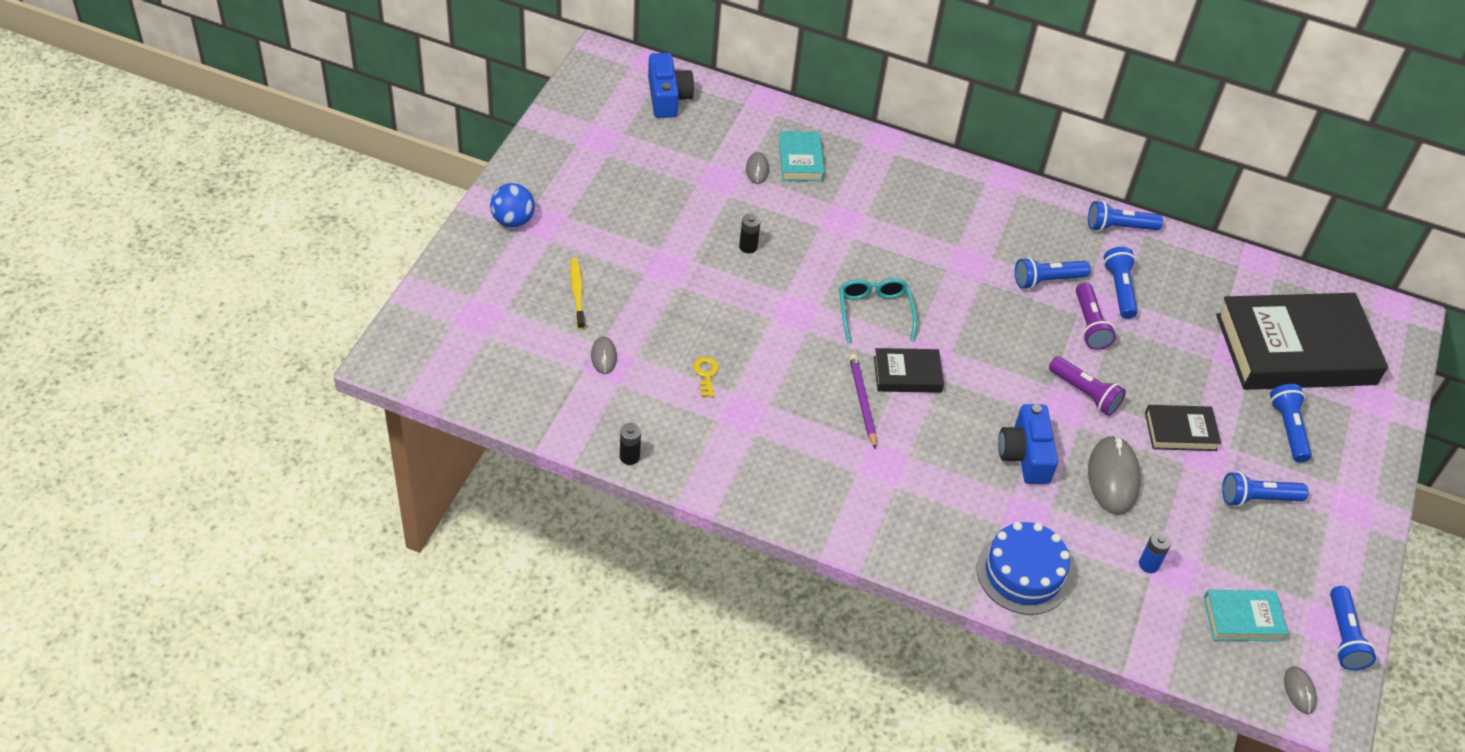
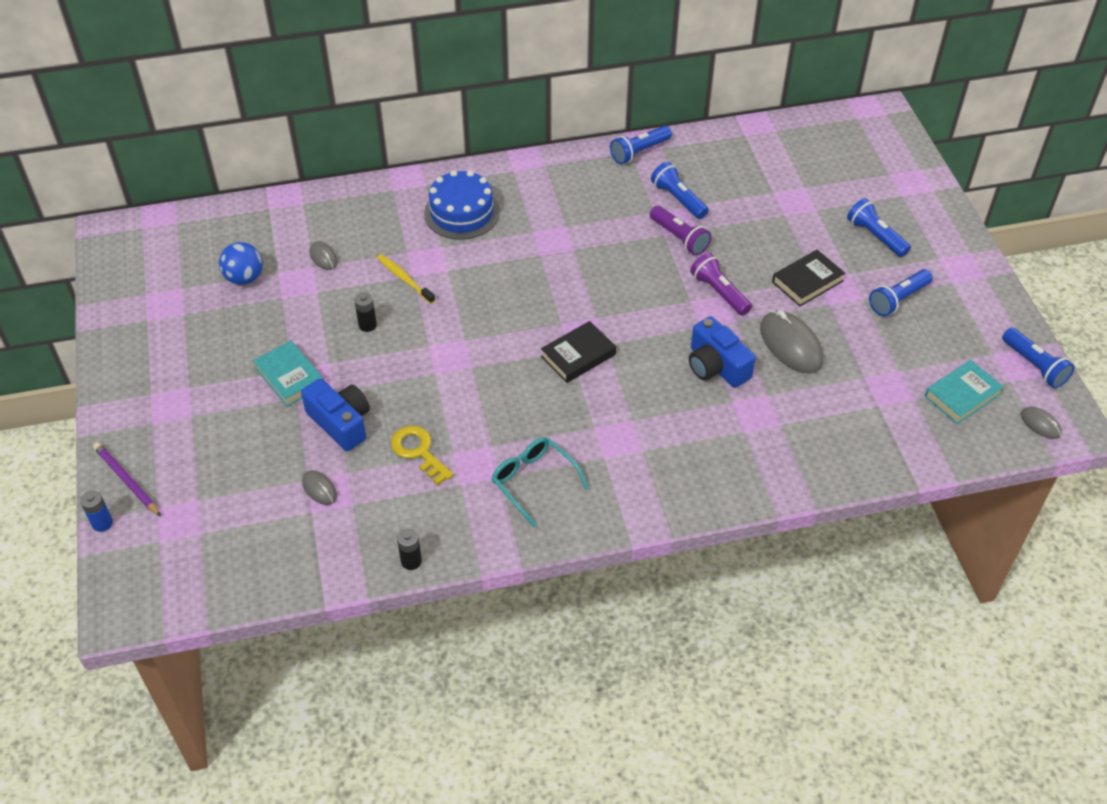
camera: 30 degrees left, 0 degrees up
blue ball [490,183,535,228] -> blue ball moved to [219,242,263,285]
yellow toothbrush [570,258,585,329] -> yellow toothbrush moved to [377,254,435,304]
blue camera [648,53,694,118] -> blue camera moved to [301,378,370,451]
yellow key [693,357,719,397] -> yellow key [391,425,454,485], size x1.58
turquoise book [779,131,825,181] -> turquoise book moved to [253,340,324,407]
turquoise glasses [839,278,917,344] -> turquoise glasses moved to [491,437,589,527]
purple pencil [849,354,876,450] -> purple pencil moved to [93,442,161,516]
blue cake [977,522,1071,615] -> blue cake moved to [424,170,500,240]
blue flashlight [1015,257,1091,289] -> none
purple flashlight [1049,356,1126,416] -> purple flashlight turned 135 degrees counterclockwise [690,253,752,316]
blue battery [1139,532,1172,573] -> blue battery moved to [80,490,113,532]
black book [1216,293,1388,390] -> none

